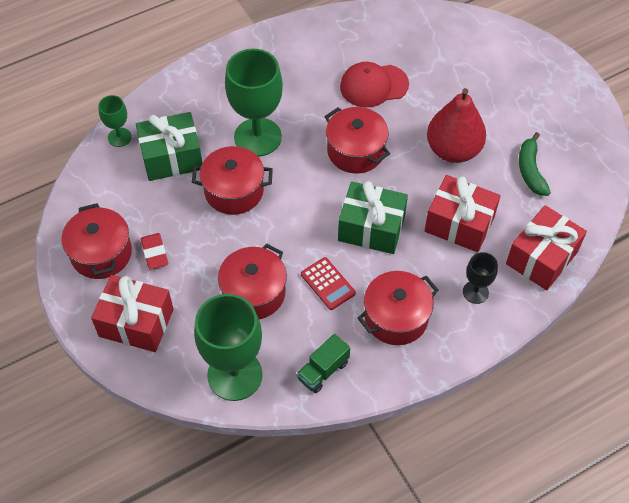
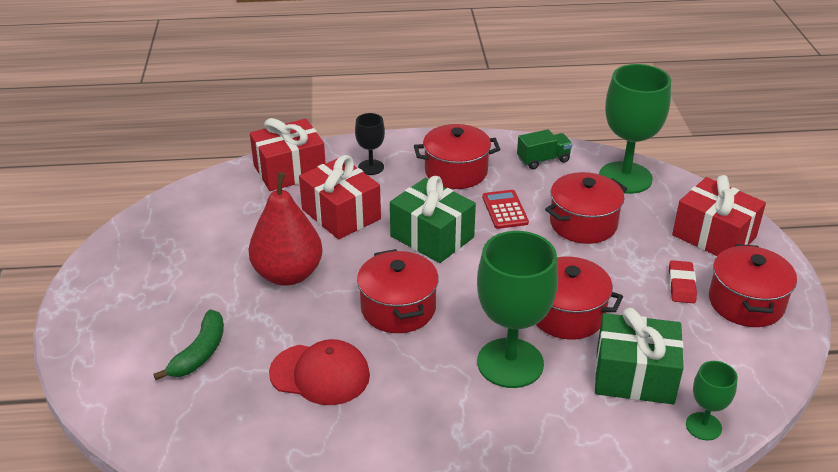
camera: 155 degrees left, 20 degrees down
green banana [519,132,551,196] -> green banana moved to [153,309,224,380]

